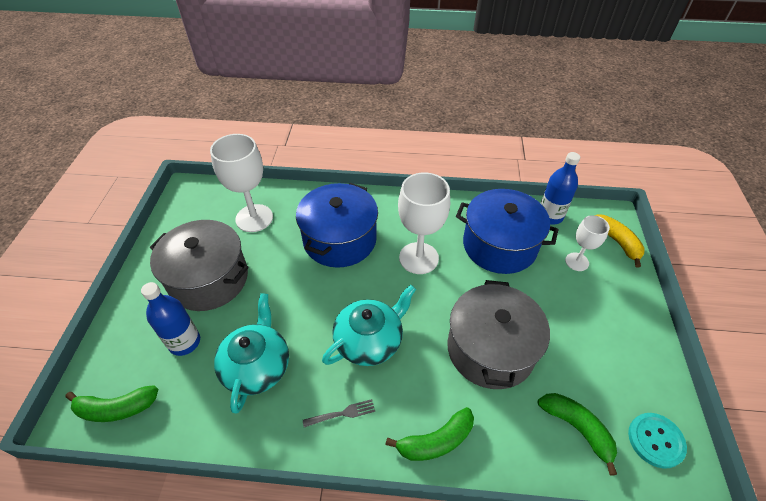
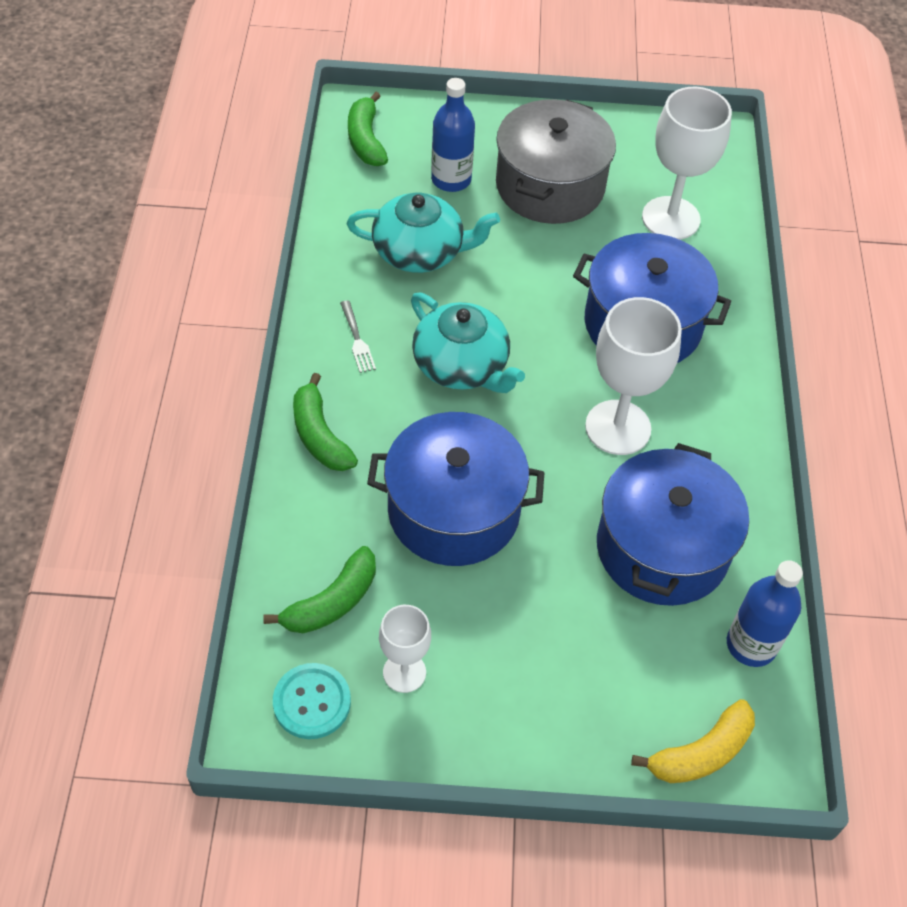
camera: 85 degrees right, 5 degrees up
grey pot [447,280,550,389] -> blue pot [367,412,544,566]
white goblet [565,215,610,271] -> white goblet moved to [379,605,431,693]

